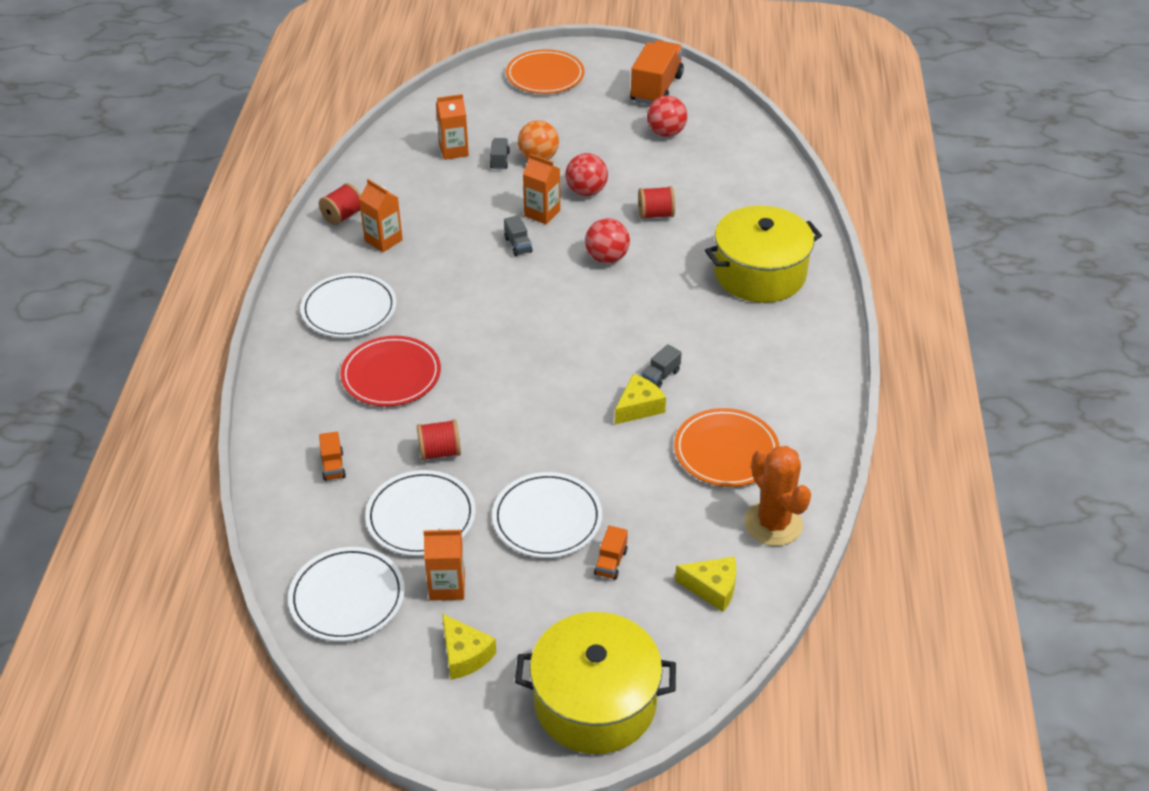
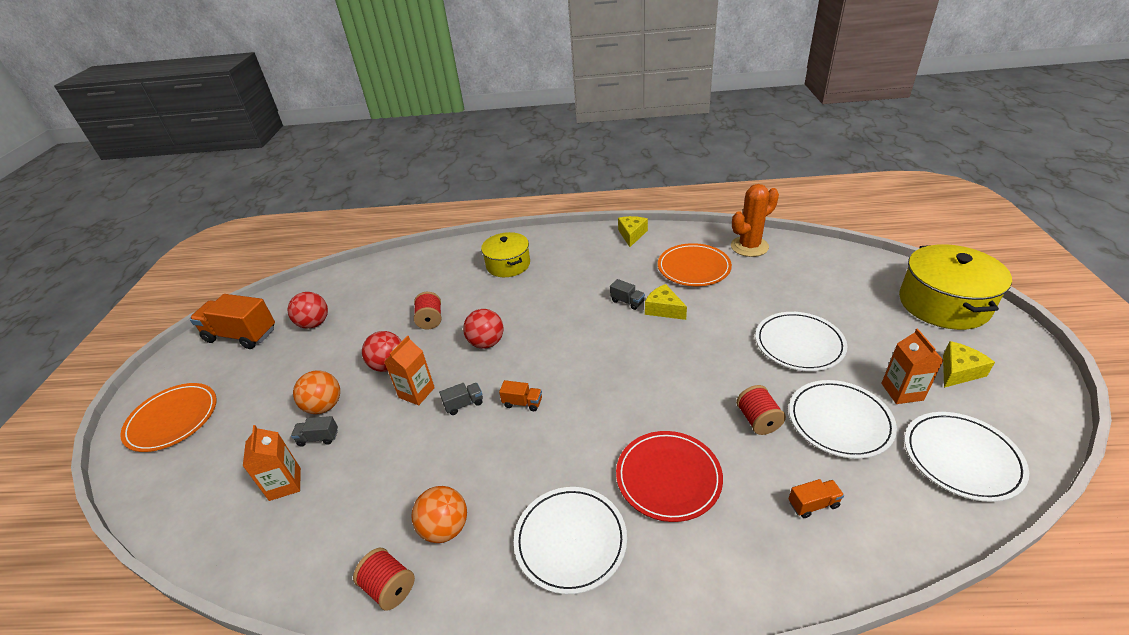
camera: 90 degrees left, 5 degrees down
orange carton [359,179,403,252] -> orange ball [411,486,467,543]
orange truck [594,525,628,580] -> orange truck moved to [499,380,542,411]
yellow cheese [675,557,736,612] -> yellow cheese moved to [618,216,648,247]
yellow pot [705,205,822,303] -> yellow pot [481,232,530,277], size x0.65

